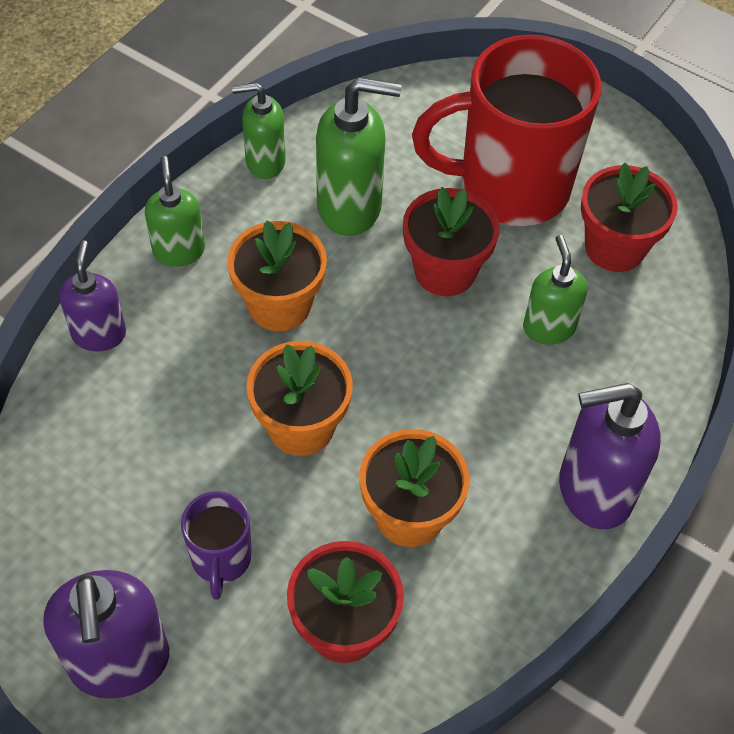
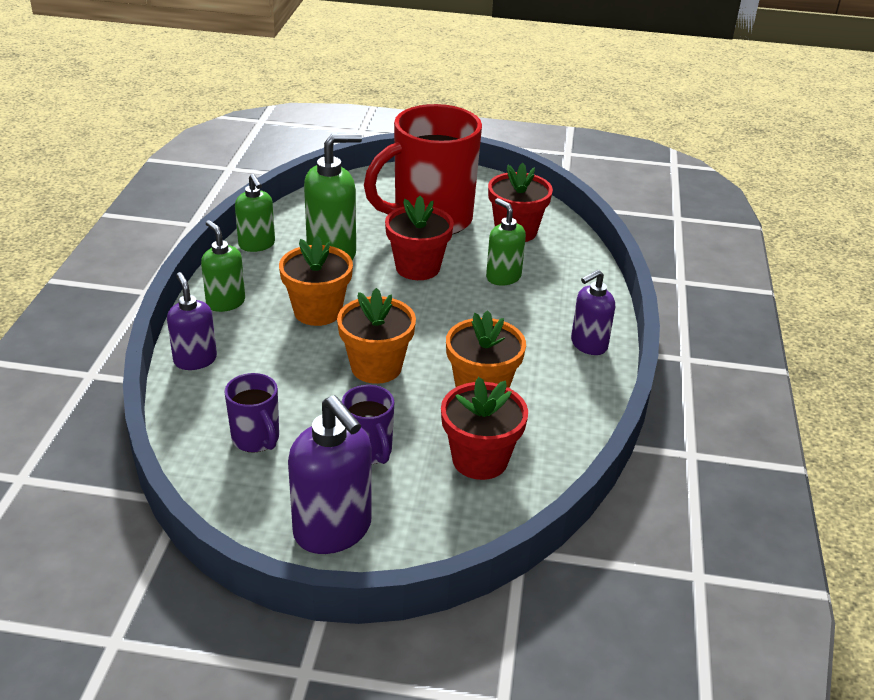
camera: 25 degrees left, 20 degrees down
green soap dispenser [232,83,286,179] -> green soap dispenser turned 90 degrees counterclockwise [235,174,275,252]
purple soap dispenser [559,383,661,529] -> purple soap dispenser [571,270,615,355], size x0.63
none -> purple mug [224,373,279,453]

